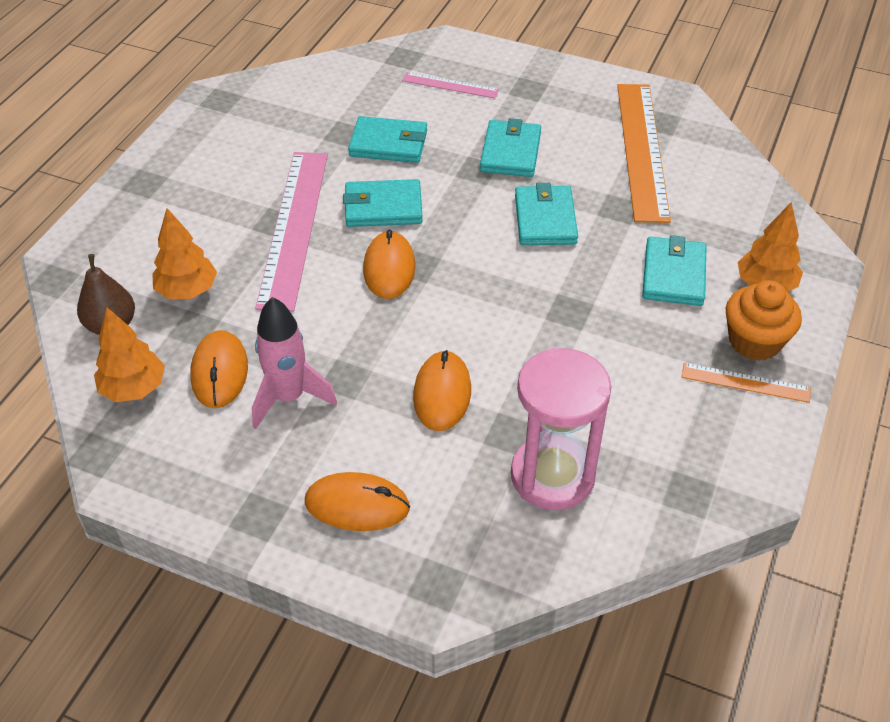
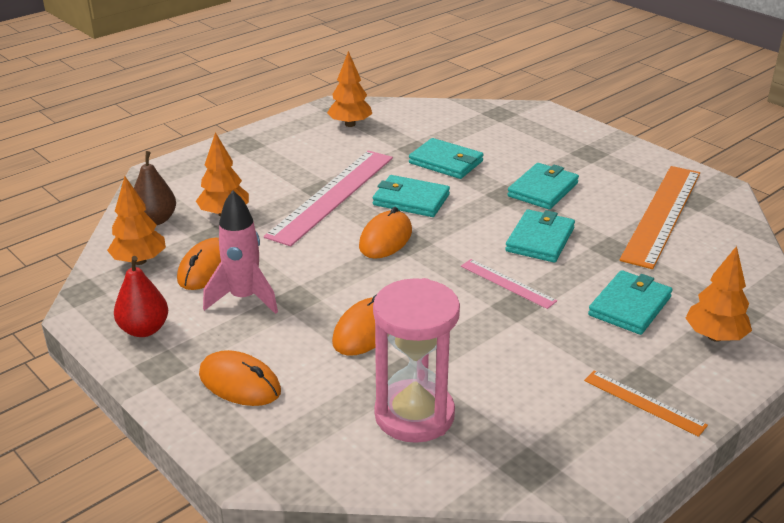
camera: 25 degrees right, 15 degrees down
pink ruler [402,72,499,99] -> pink ruler moved to [461,259,557,309]
orange cupcake [726,280,802,361] -> none
none -> red pear [114,256,168,337]
none -> orange tree [327,51,372,127]

